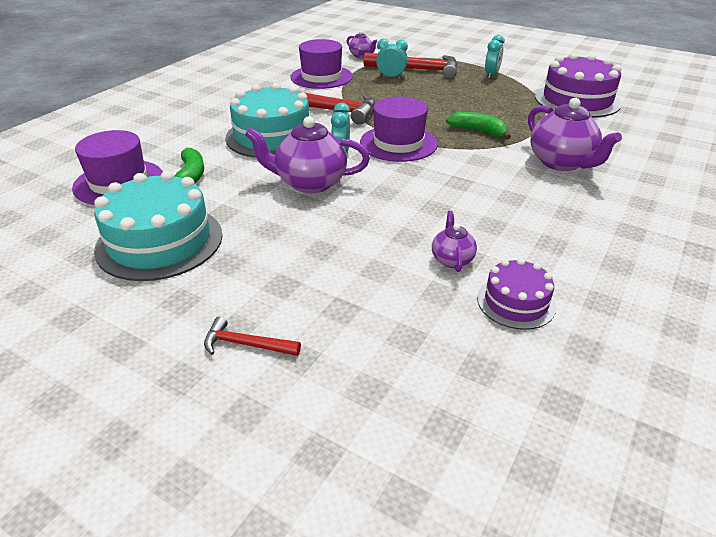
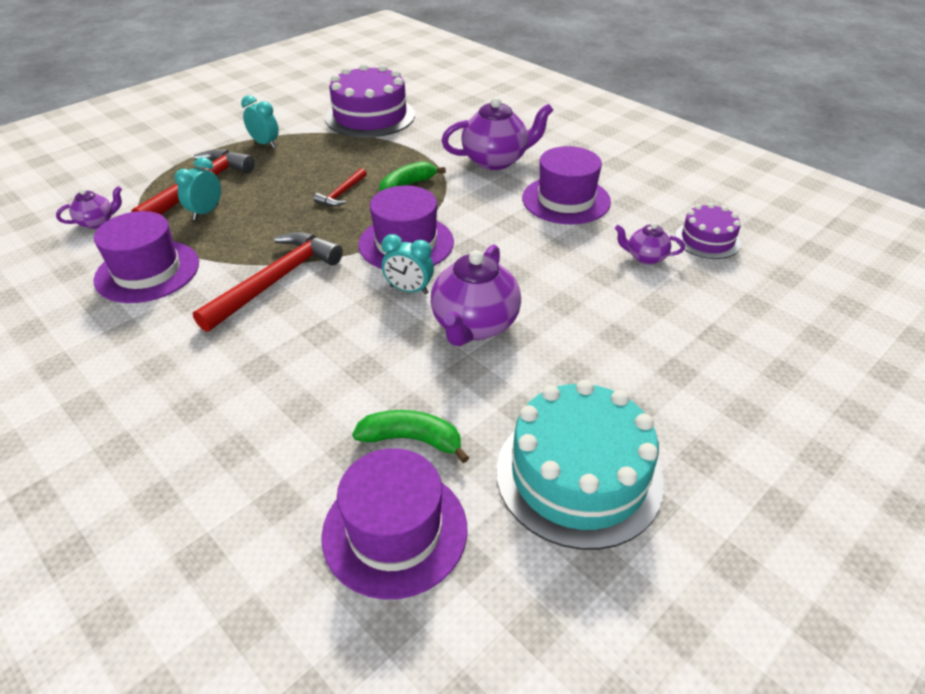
camera: 75 degrees left, 5 degrees up
red hammer [204,317,301,356] -> red hammer moved to [313,168,367,206]
turquoise cake [225,83,310,158] -> none
none -> purple hat [522,146,611,224]

